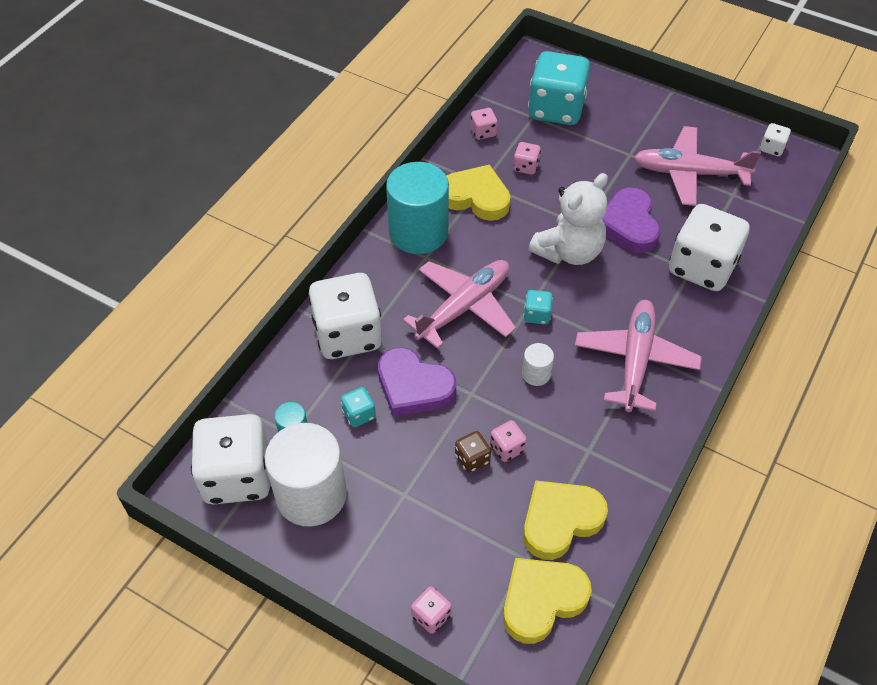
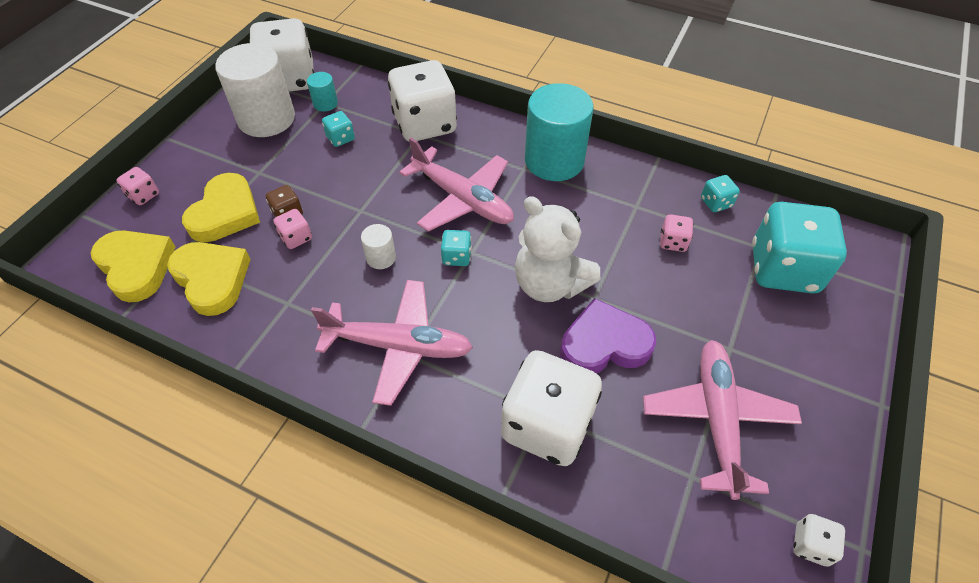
camera: 85 degrees right, 0 degrees up
purple heart [378,347,456,417] -> none
yellow heart [446,164,511,221] -> yellow heart moved to [182,173,260,242]
pink dice [471,108,498,140] -> turquoise dice [701,175,740,212]

